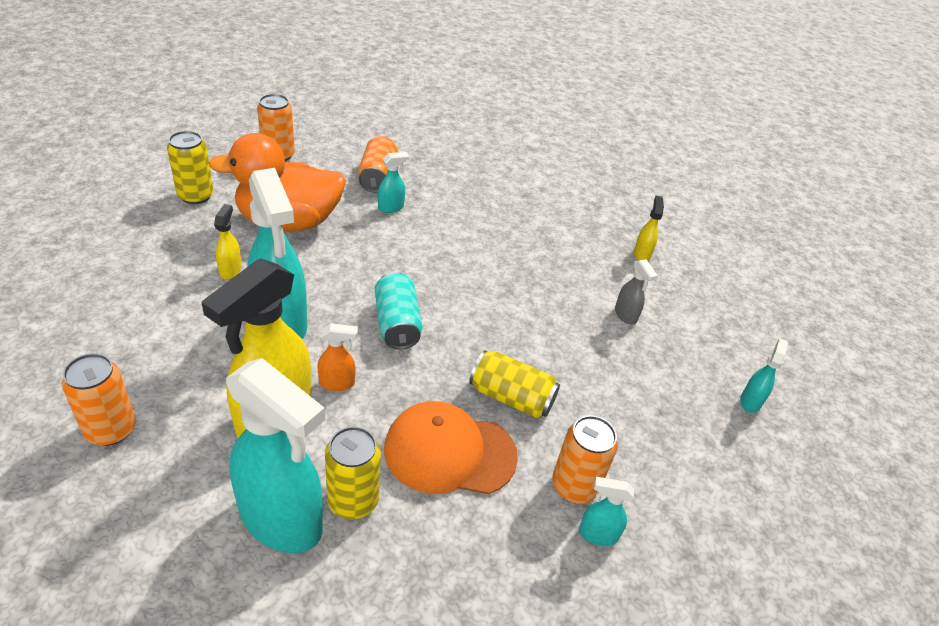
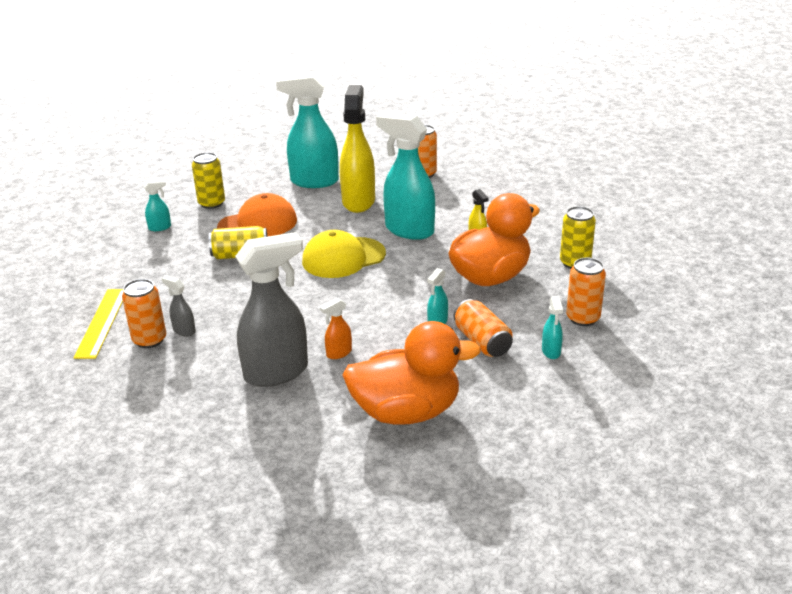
camera: 155 degrees right, 10 degrees down
orange spray bottle [317,323,358,391] -> orange spray bottle moved to [320,298,352,359]
yellow can [325,426,381,519] -> yellow can moved to [192,152,225,209]
turquoise can [375,272,423,350] -> yellow cap [302,230,386,278]
orange can [552,415,618,504] -> orange can moved to [122,279,166,348]
yellow spray bottle [634,196,664,261] -> none
turquoise spray bottle [740,338,788,413] -> turquoise spray bottle moved to [542,296,563,359]
none -> yellow ruler [73,289,124,359]
none -> grey spray bottle [235,232,308,387]
none -> orange duck [343,321,481,425]

